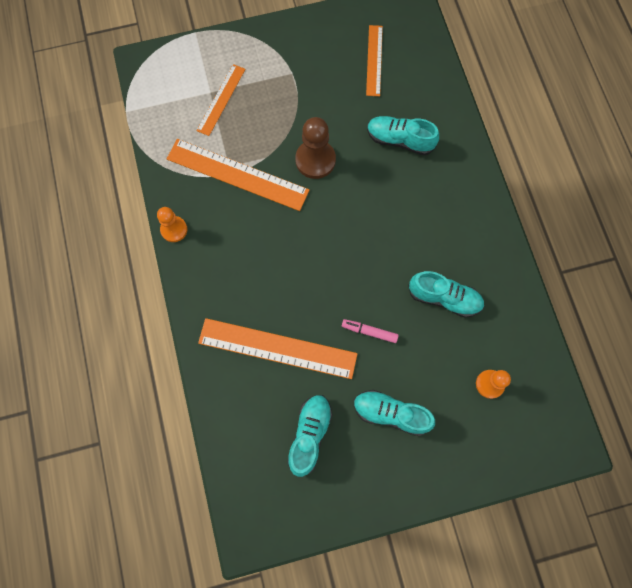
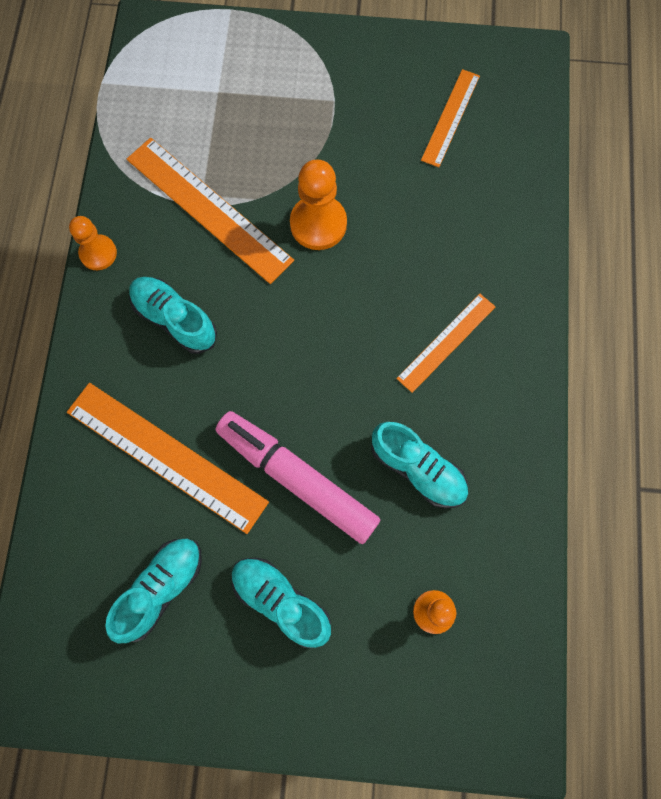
camera: 20 degrees right, 0 degrees up
orange ruler [196,64,245,136] -> orange ruler moved to [396,294,496,393]
brown pawn [295,117,336,179] -> orange pawn [290,159,347,250]
pink marker [342,319,399,343] -> pink marker [216,411,381,544], size x2.26
turquoise shoe [367,116,439,155] -> turquoise shoe moved to [129,277,217,354]

